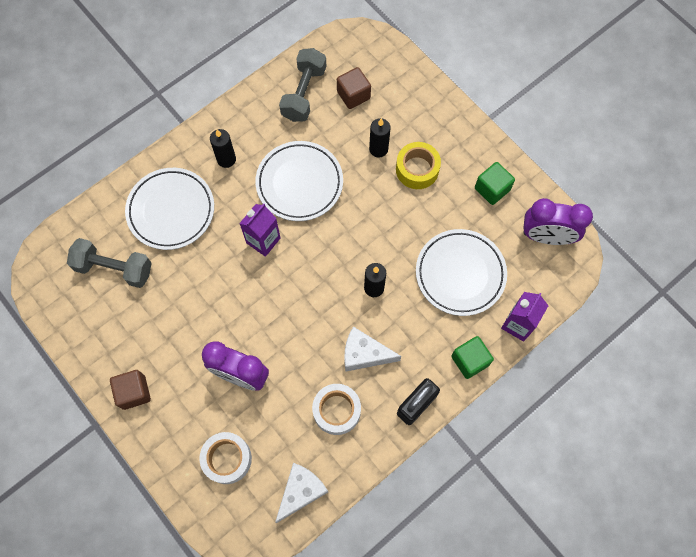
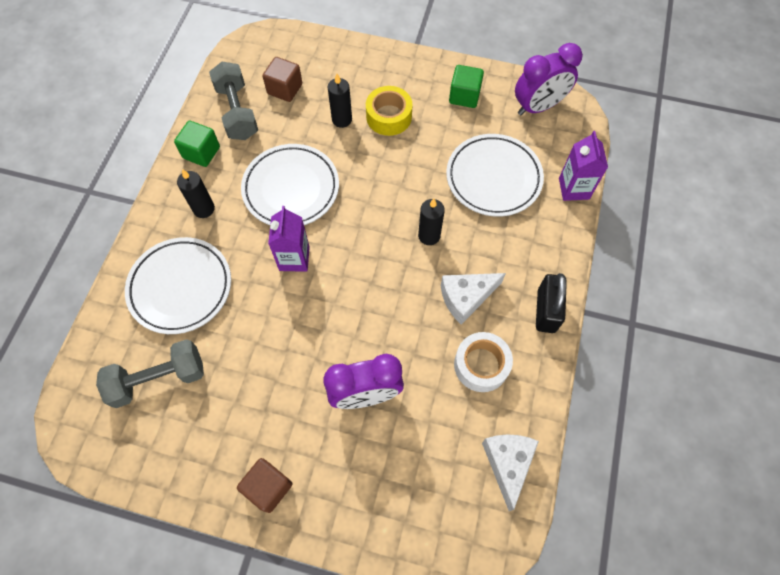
camera: 35 degrees left, 5 degrees down
white tape [199,432,252,484] -> none
green cube [451,336,494,379] -> green cube moved to [174,121,220,167]

